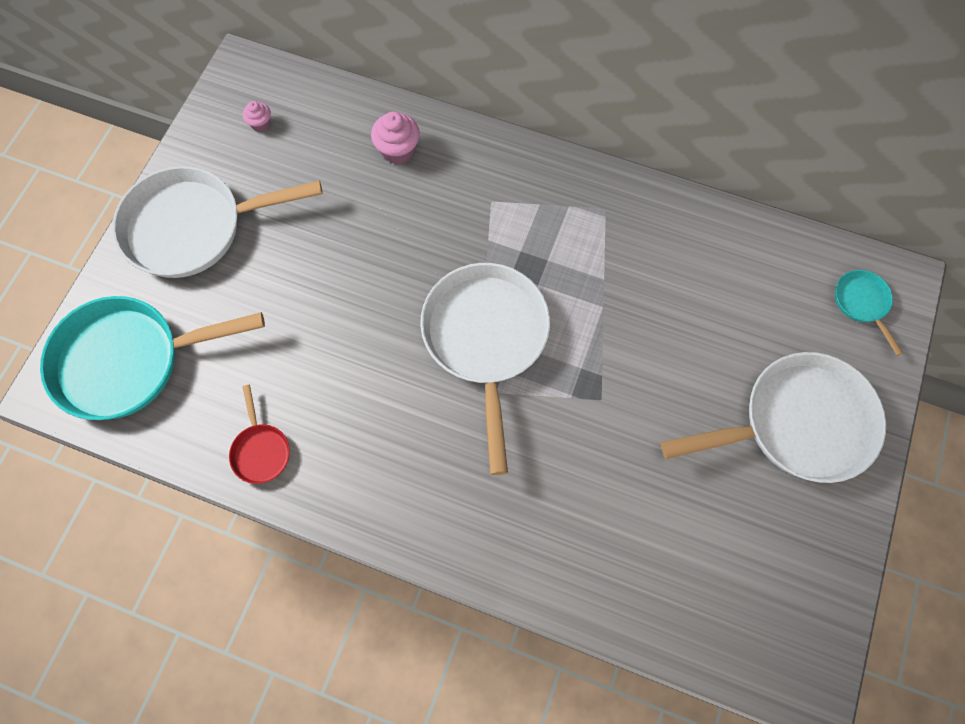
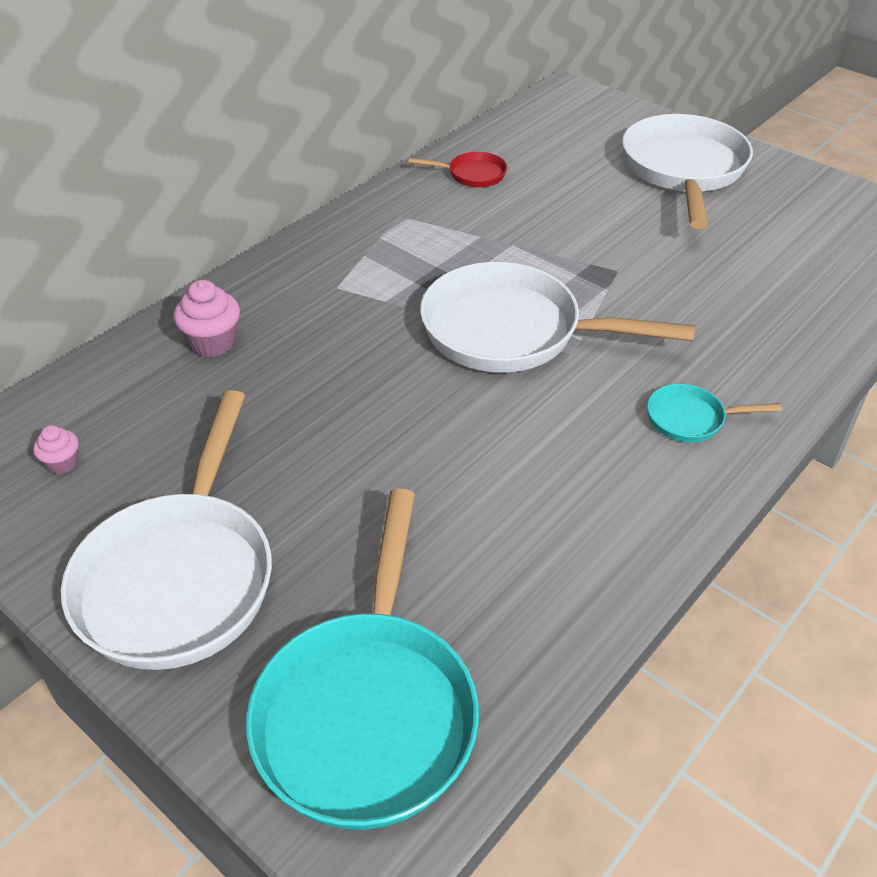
camera: 70 degrees left, 25 degrees down
red pan [229,385,290,484] -> red pan moved to [409,152,507,187]
turquoise pan [835,270,903,355] -> turquoise pan moved to [647,384,782,442]

